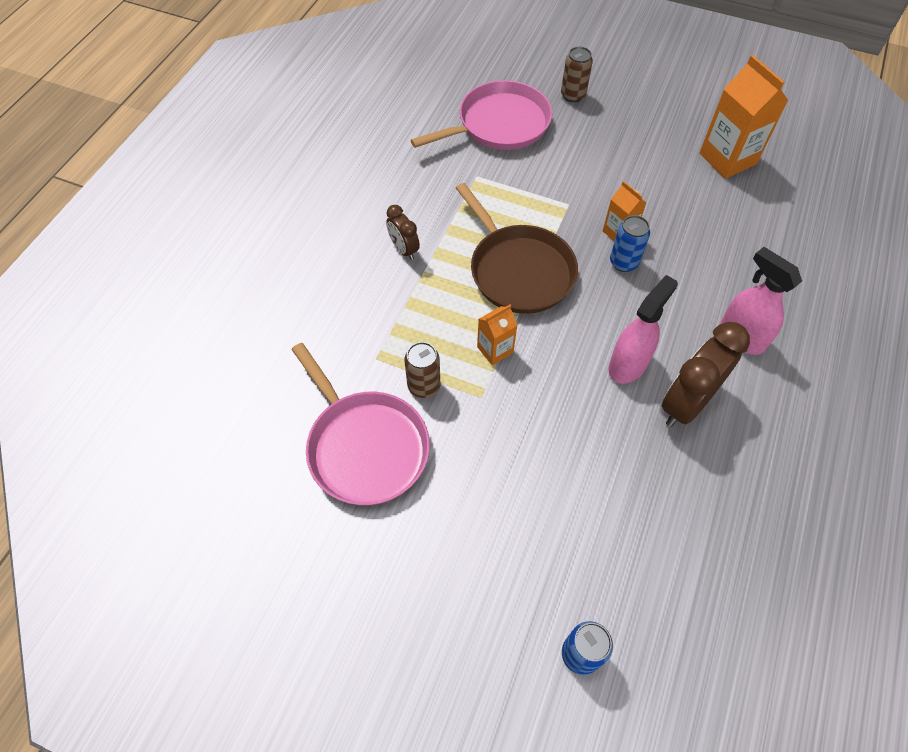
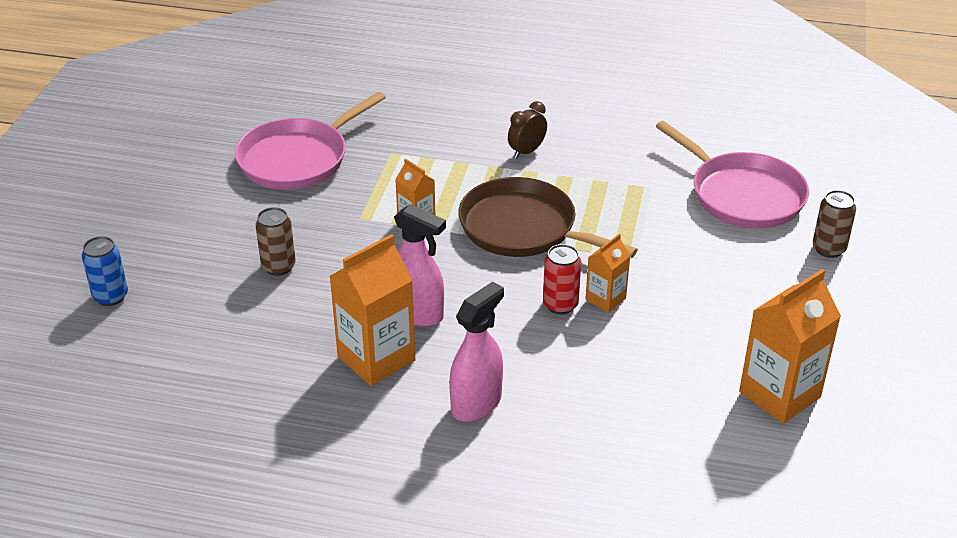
camera: 80 degrees right, 20 degrees down
brown can [404,342,440,398] -> brown can moved to [255,207,296,276]
brown pan [456,183,578,314] -> brown pan turned 75 degrees clockwise [458,177,638,258]
blue can [610,215,650,272] -> red can [543,244,581,314]
brown clock [662,322,750,427] -> orange carton [330,234,415,386]

